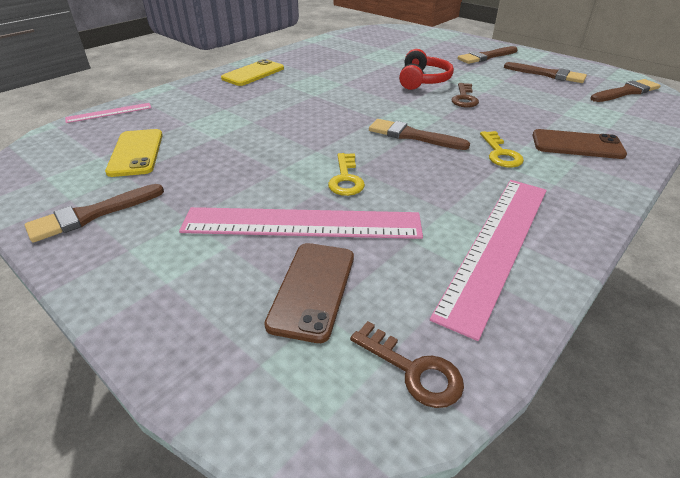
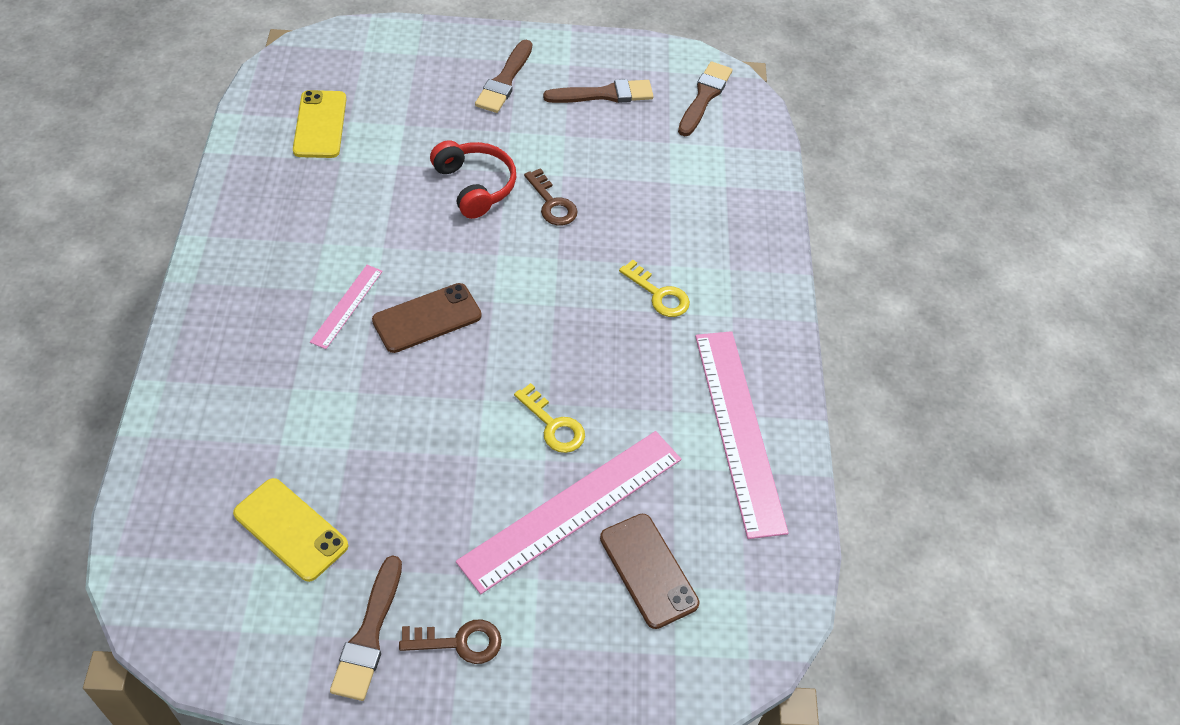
camera: 45 degrees left, 15 degrees up
pink ruler [65,103,151,123] -> pink ruler moved to [310,265,383,349]
yellow phone [221,59,284,86] -> yellow phone moved to [293,90,346,158]
brown key [350,321,464,408] -> brown key moved to [399,619,502,664]
brown brush [369,119,470,150] -> none
brown phone [533,129,627,159] -> brown phone moved to [372,283,482,353]

